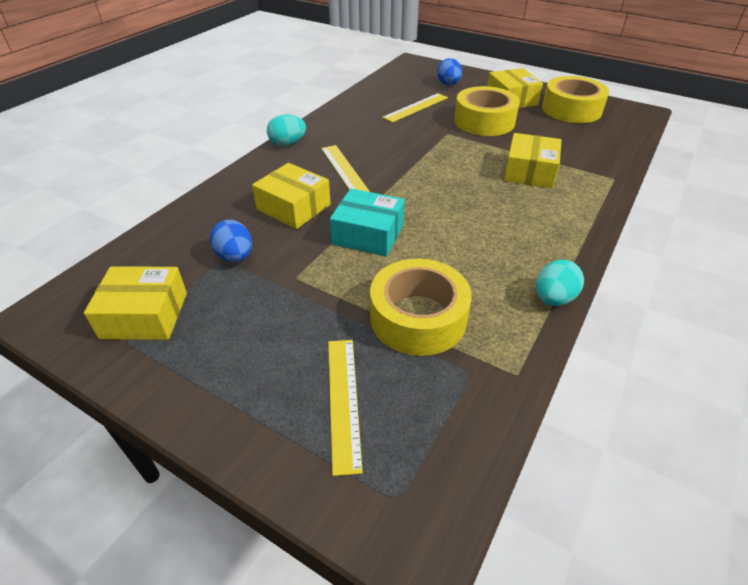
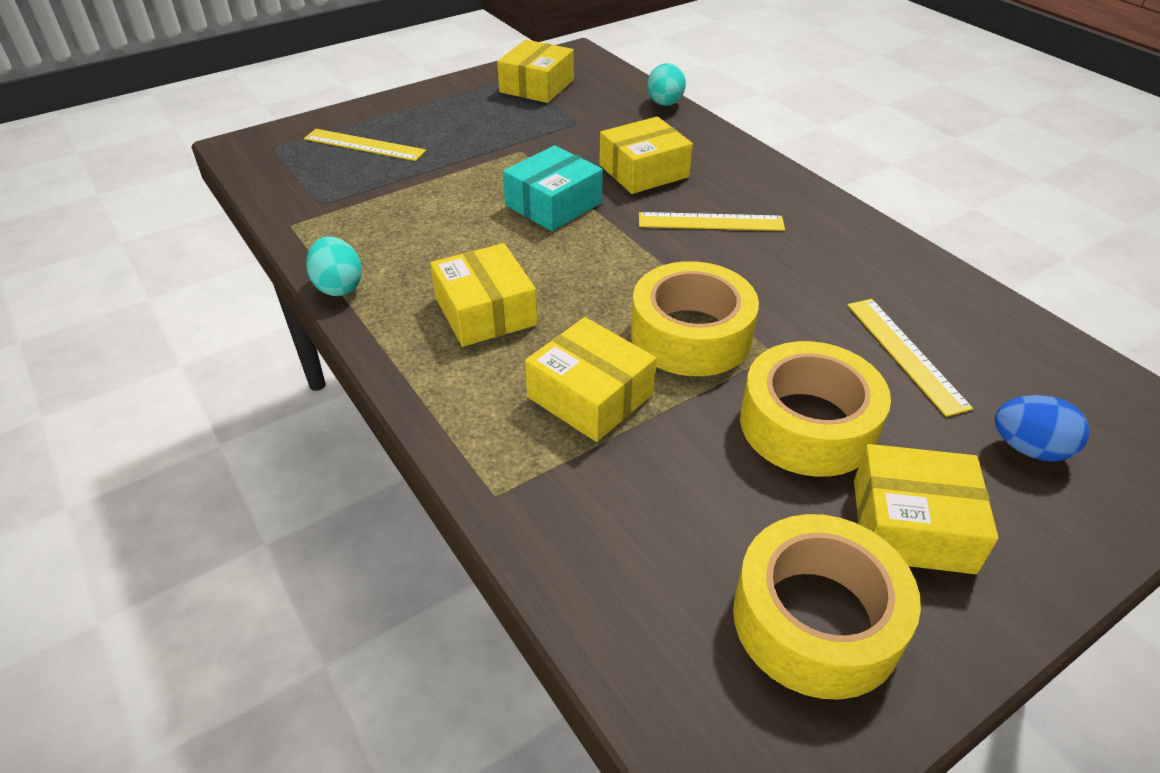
camera: 115 degrees right, 0 degrees up
blue egg [210,220,252,262] -> none
turquoise egg [267,114,306,146] -> turquoise egg moved to [647,63,686,106]
yellow tape [370,259,472,356] -> yellow tape moved to [631,261,759,376]
none -> yellow box [430,243,538,347]

